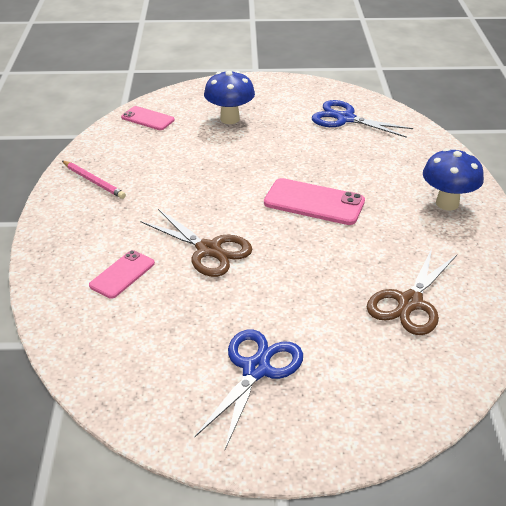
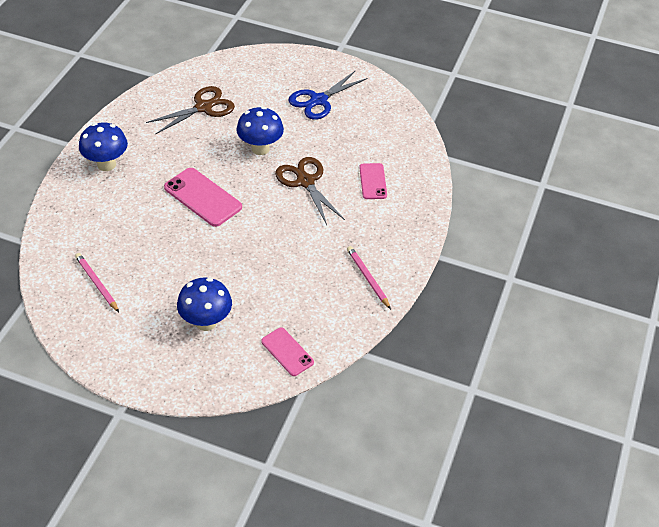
camera: 160 degrees left, 10 degrees up
pink phone [89,250,155,299] -> pink phone turned 60 degrees counterclockwise [359,163,387,199]
blue scissors [312,100,413,138] -> pink pencil [75,253,119,312]
none -> blue mushroom [236,107,284,155]

